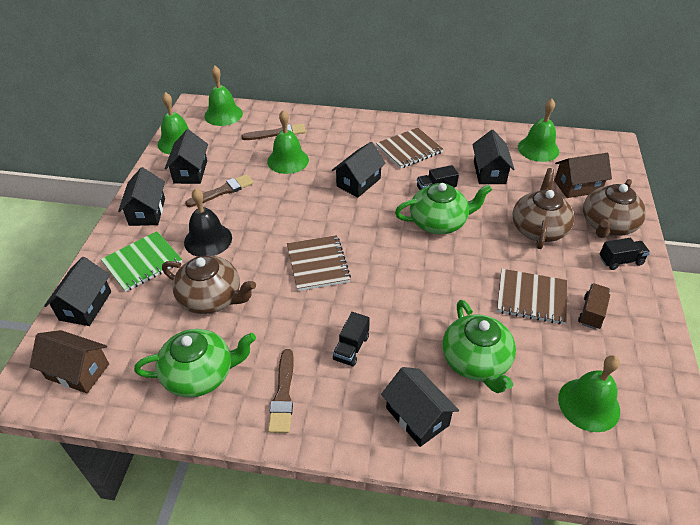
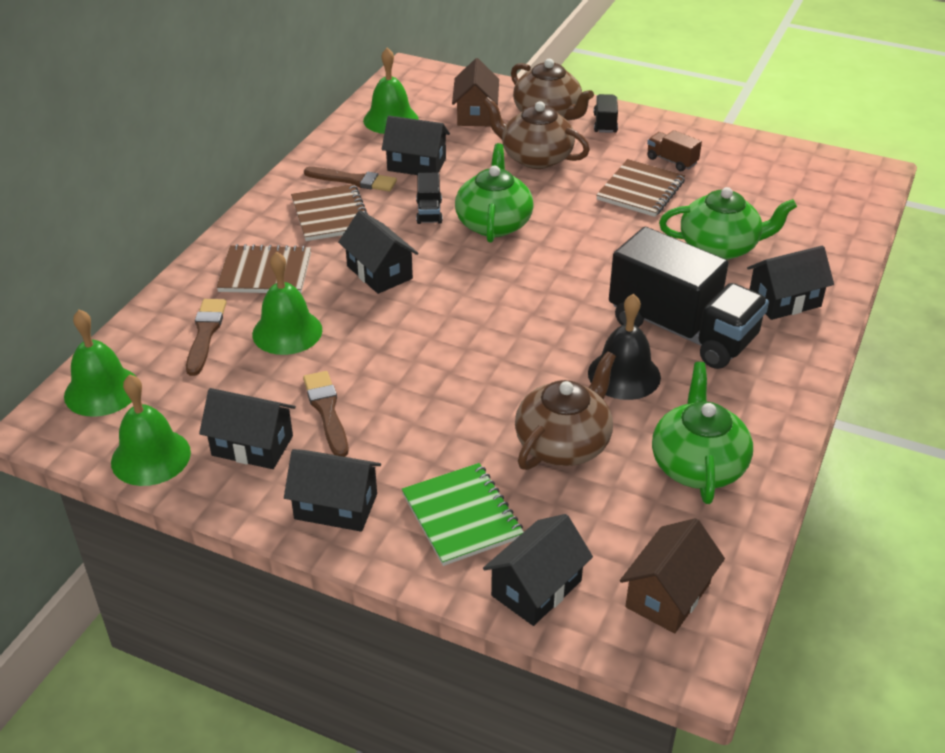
camera: 75 degrees left, 5 degrees down
black house [44,257,111,326] -> black house turned 75 degrees counterclockwise [483,514,593,626]
black bell [184,188,232,257] -> black bell moved to [588,294,661,400]
brown brush [268,349,294,433] -> brown brush moved to [304,167,397,191]
brown notebook [287,235,351,291] -> brown notebook moved to [216,244,311,293]
black truck [333,312,370,367] -> black truck [609,227,769,369], size x2.40
green bell [558,355,620,432] -> none

